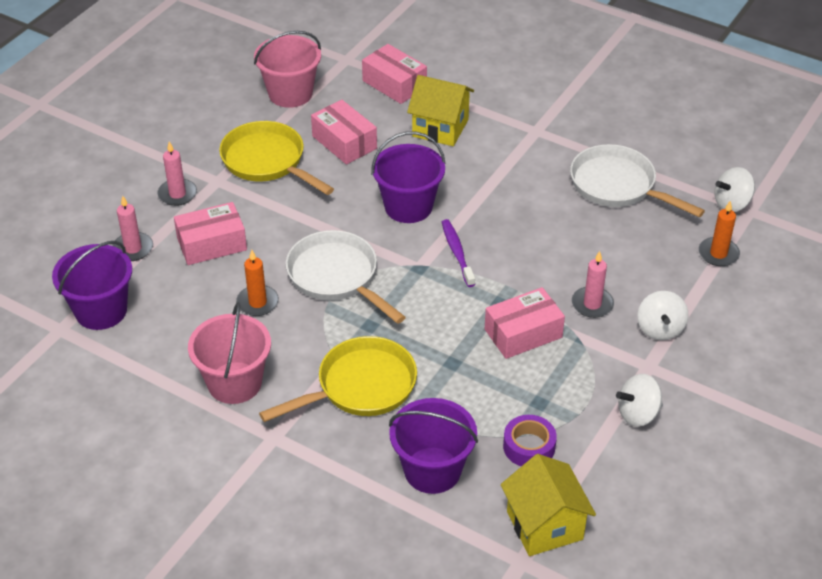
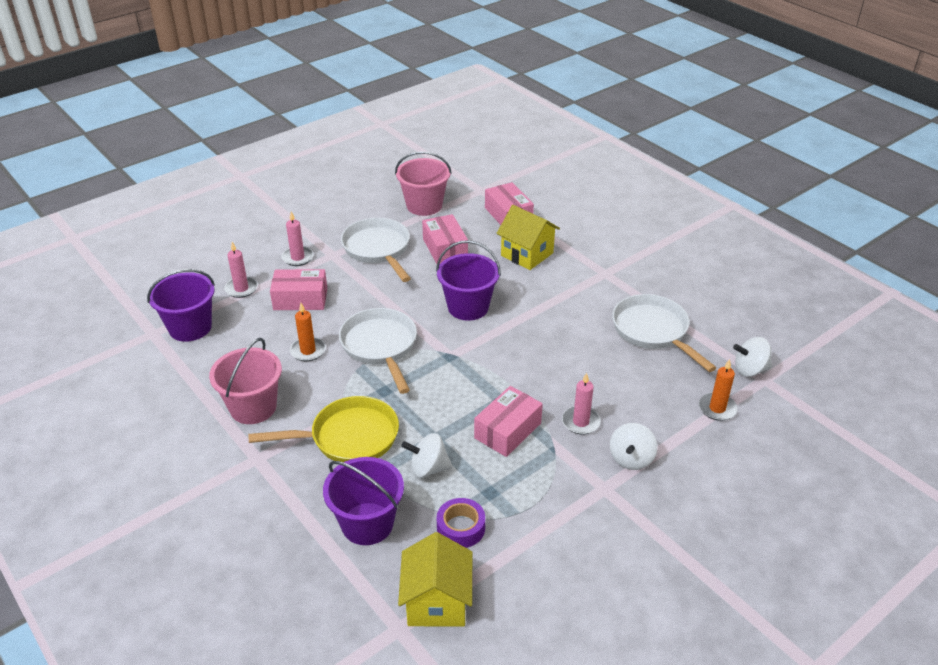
camera: 20 degrees right, 5 degrees down
yellow pan [219,121,334,195] -> white pan [341,218,411,282]
purple toothbrush [442,219,475,287] -> none
pink box [485,287,565,359] -> pink box turned 45 degrees counterclockwise [474,386,543,457]
white spinning top [616,374,663,427] -> white spinning top moved to [401,433,452,478]

